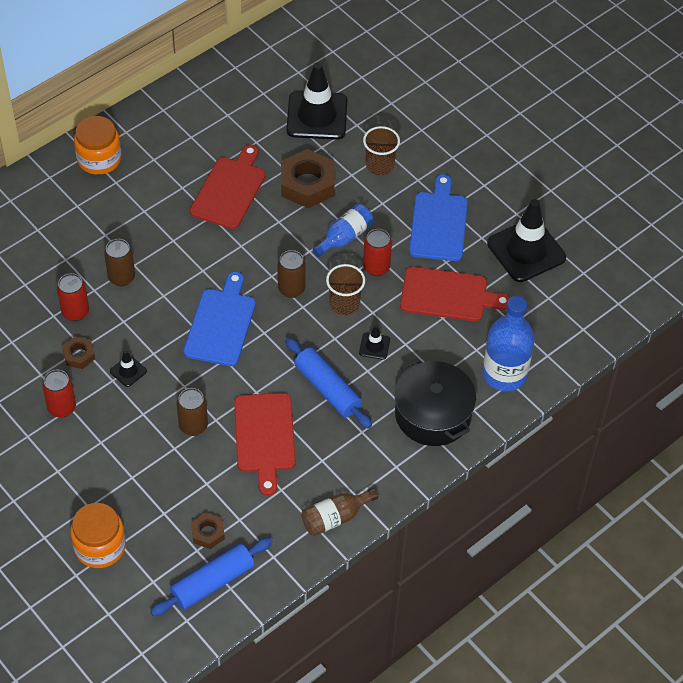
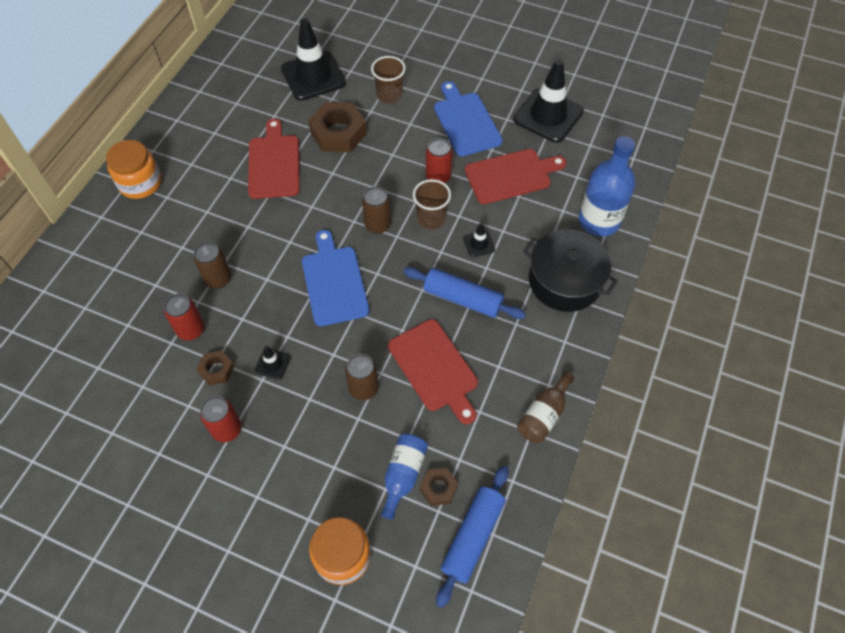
camera: 25 degrees left, 5 degrees up
blue bottle [313,204,373,257] -> blue bottle moved to [381,434,428,520]

